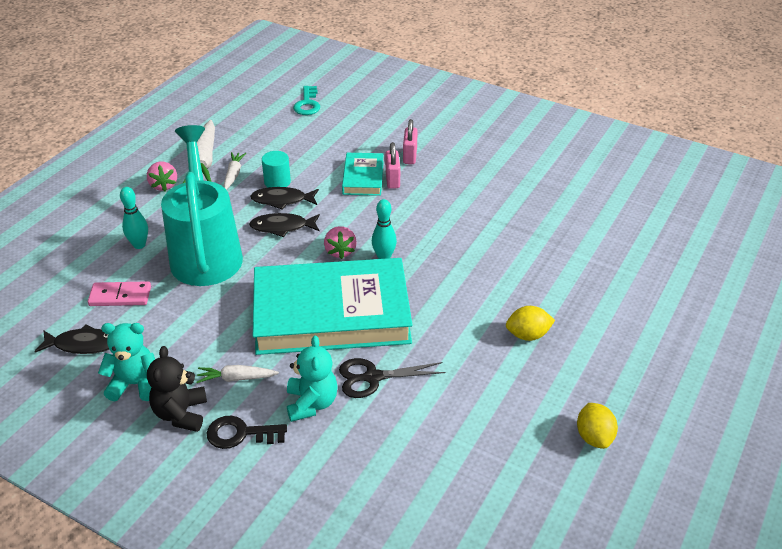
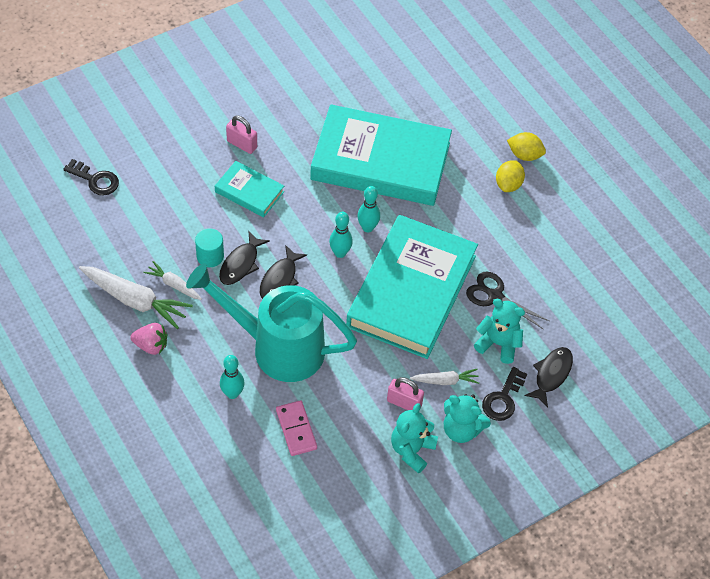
camera: 65 degrees left, 15 degrees up
black fish [34,324,110,354] -> black fish moved to [525,347,573,408]
pink domino [88,281,151,306] -> pink domino turned 45 degrees counterclockwise [276,400,317,456]
black teddy bear [147,346,207,432] -> turquoise teddy bear [444,394,491,443]
white carrot [196,365,279,383] -> white carrot turned 120 degrees counterclockwise [410,369,479,385]
turquoise key [293,86,320,115] -> black key [63,159,119,195]
pink strawberry [324,226,357,259] -> turquoise bowling pin [329,212,353,258]
black scissors [339,358,446,398] -> black scissors turned 105 degrees clockwise [466,271,549,329]
pink padlock [385,142,400,189] -> pink padlock moved to [387,377,424,410]
yellow lemon [577,403,618,449] -> yellow lemon moved to [507,132,546,161]
none -> turquoise book [310,104,452,206]

